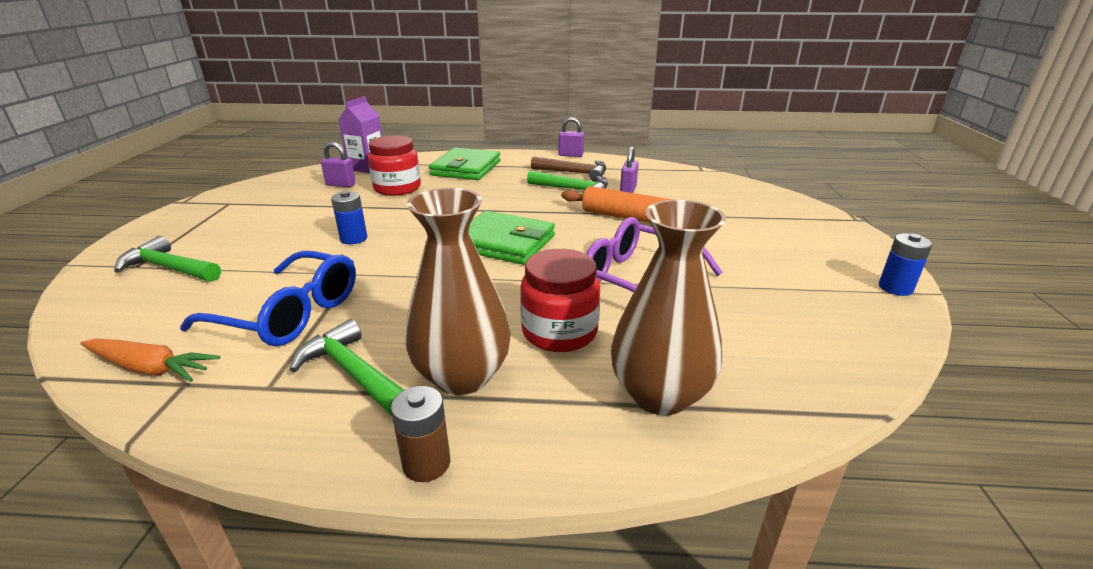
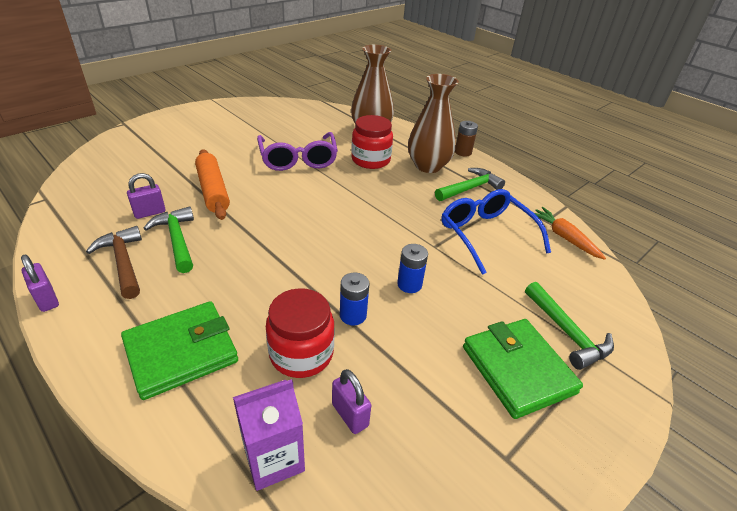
camera: 140 degrees left, 10 degrees up
green hammer [290,319,404,416] -> green hammer turned 120 degrees counterclockwise [435,168,505,201]
green wallet [469,211,555,265] -> green wallet moved to [463,319,583,419]
blue battery [879,233,933,296] -> blue battery moved to [340,273,369,325]

